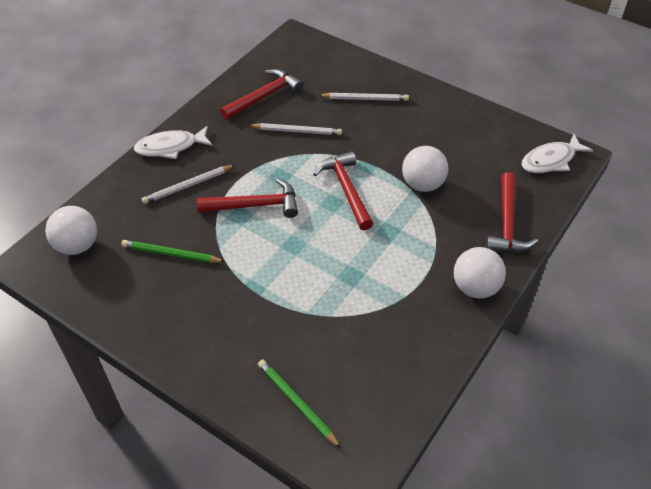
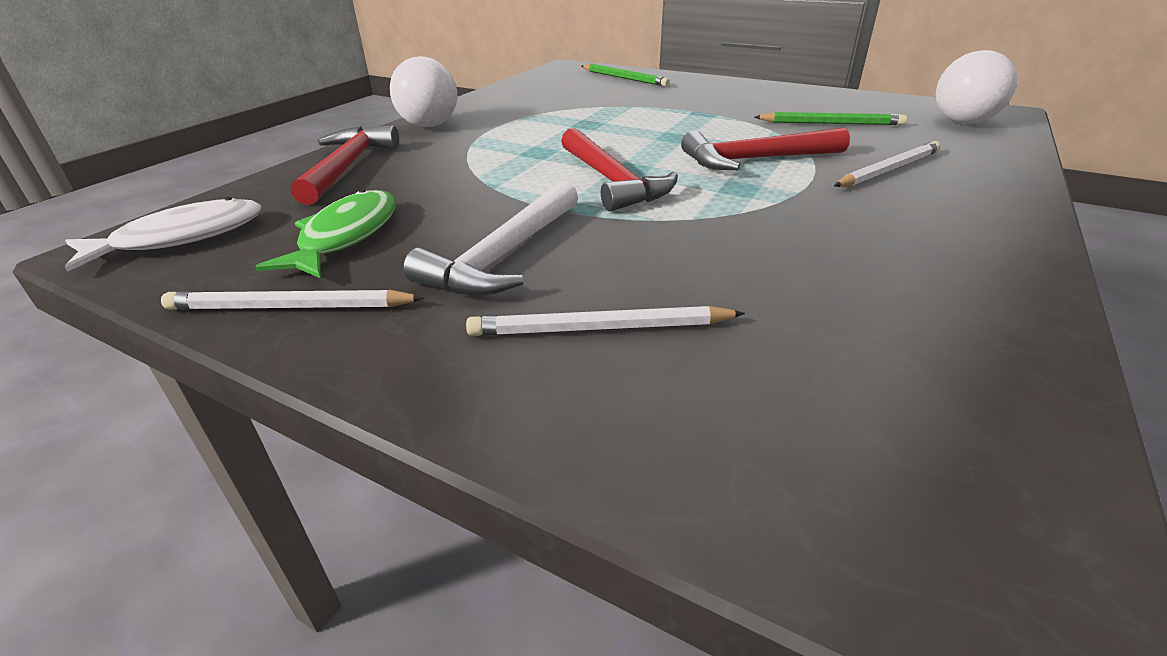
camera: 175 degrees right, 15 degrees down
white fish [134,126,213,159] -> none
red hammer [220,69,303,120] -> none
white pencil [248,123,342,135] -> white pencil moved to [161,289,424,310]
white ball [402,146,448,192] -> none
none -> green fish [255,189,396,278]
none -> white hammer [403,181,578,296]

